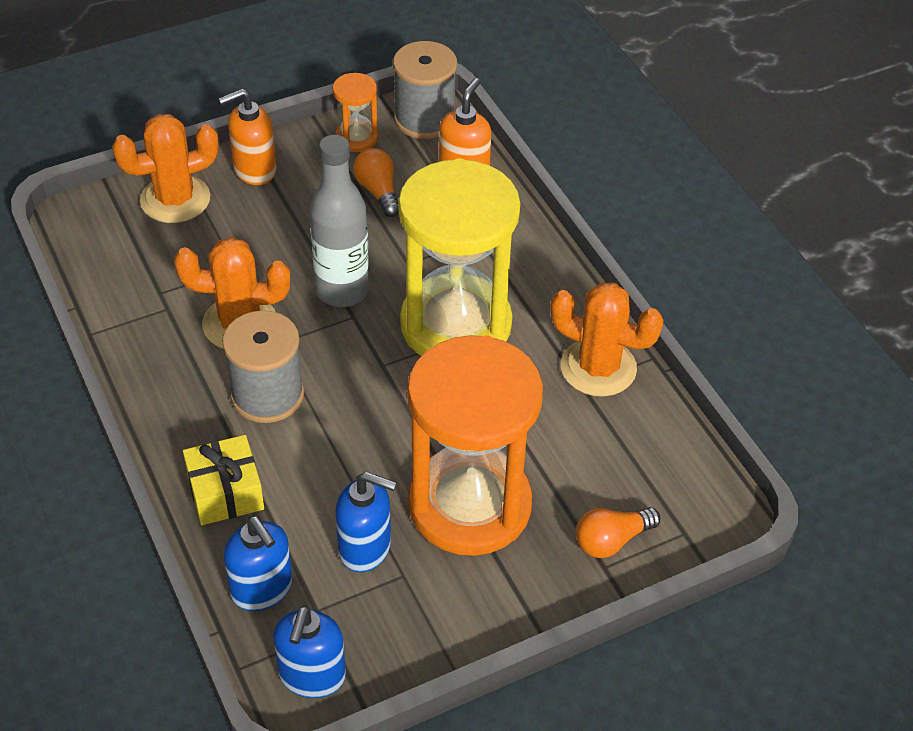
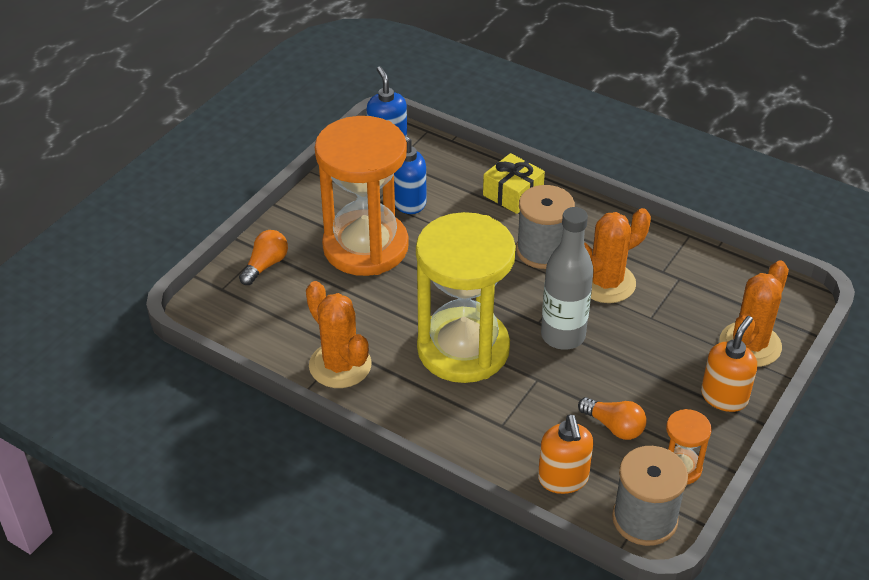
camera: 150 degrees right, 5 degrees down
blue soap dispenser [224,516,293,611] -> none
orange cactus [550,282,664,397] -> orange cactus turned 60 degrees clockwise [306,281,372,388]

